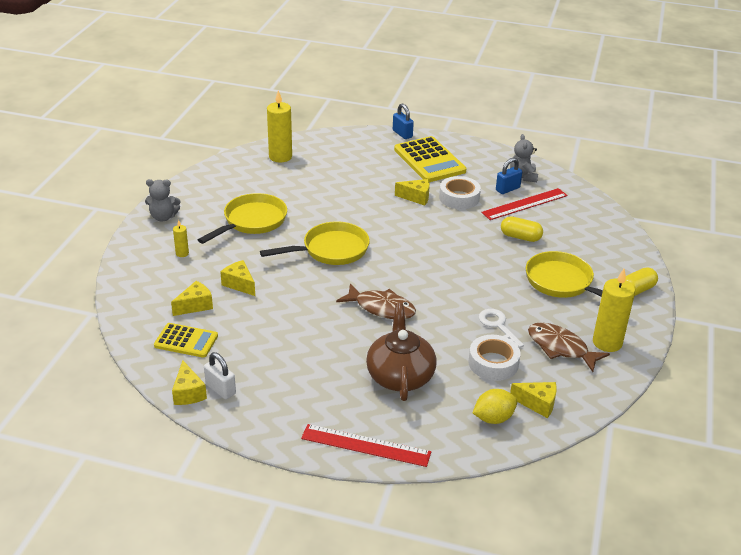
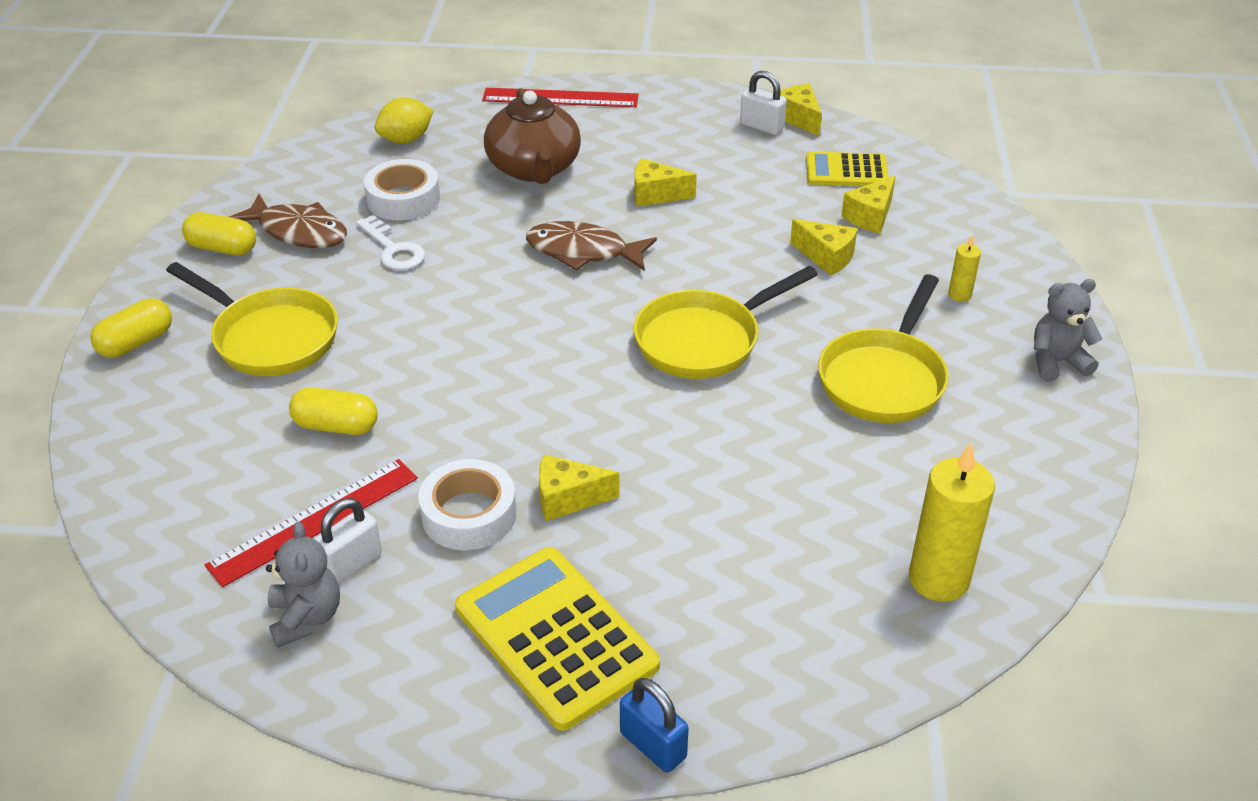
camera: 170 degrees right, 5 degrees up
blue padlock [496,158,522,194] -> white padlock [314,498,382,584]
yellow cheese [510,382,557,418] -> yellow cheese moved to [634,158,697,207]
yellow candle [593,269,635,352] -> yellow capsule [182,212,256,256]

